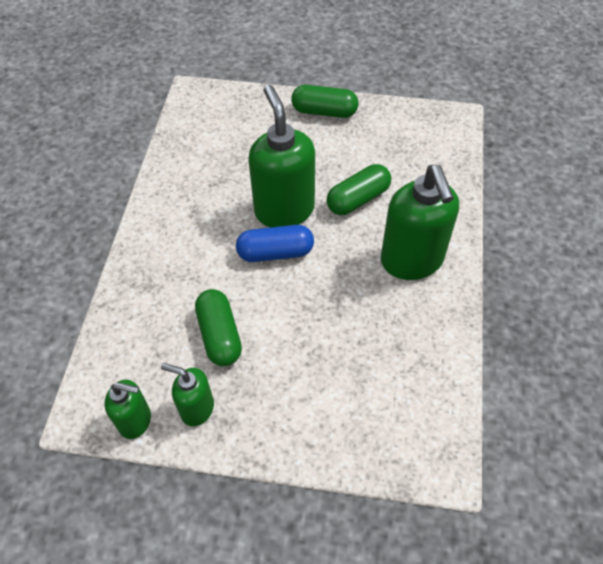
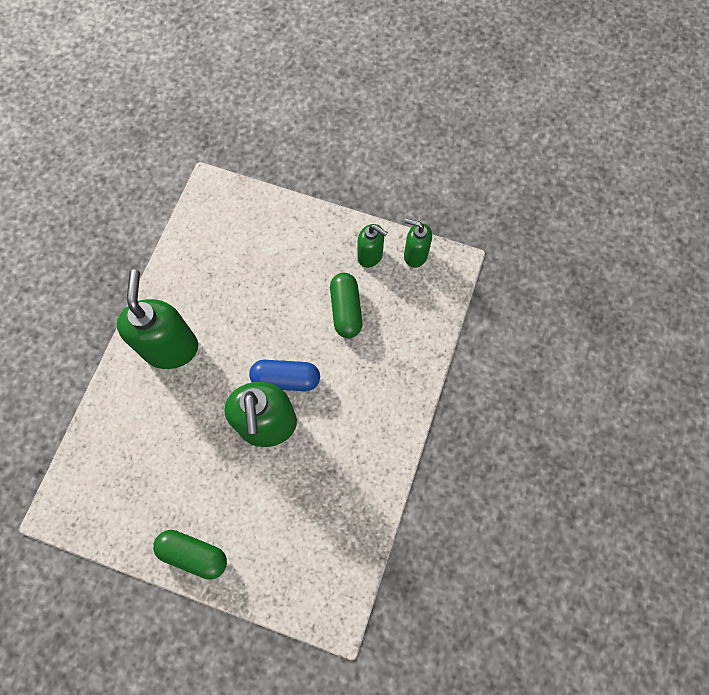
camera: 170 degrees left, 15 degrees up
green capsule [327,164,391,215] -> none

